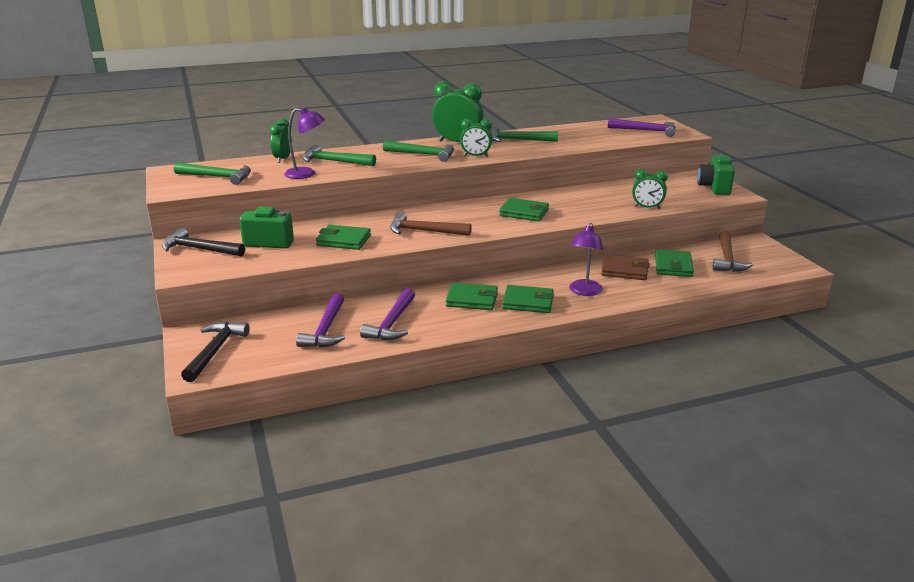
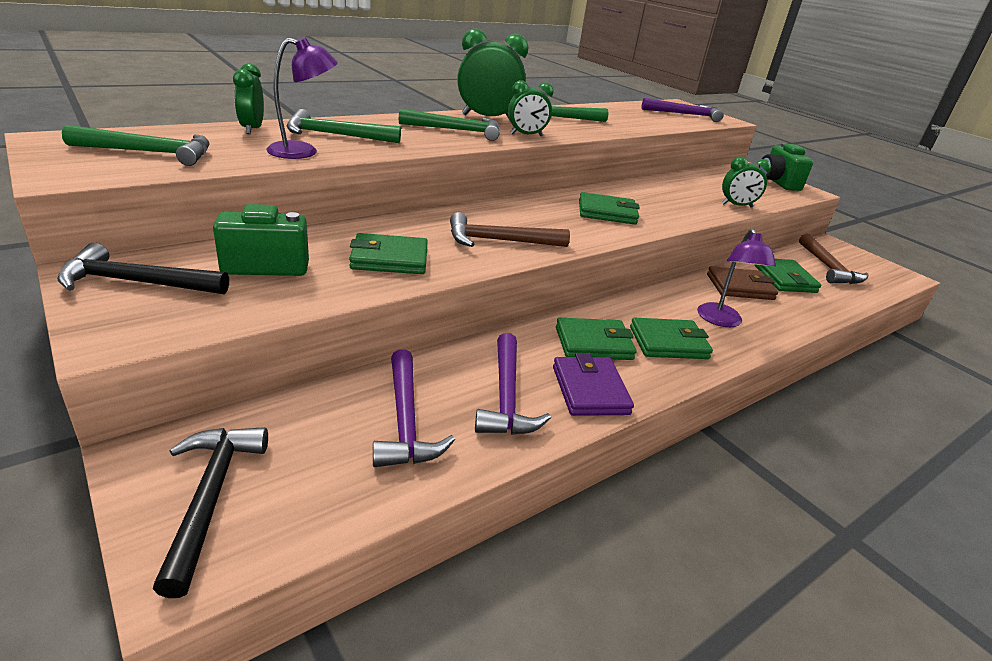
camera: 20 degrees left, 5 degrees up
none -> purple wallet [553,353,634,416]

